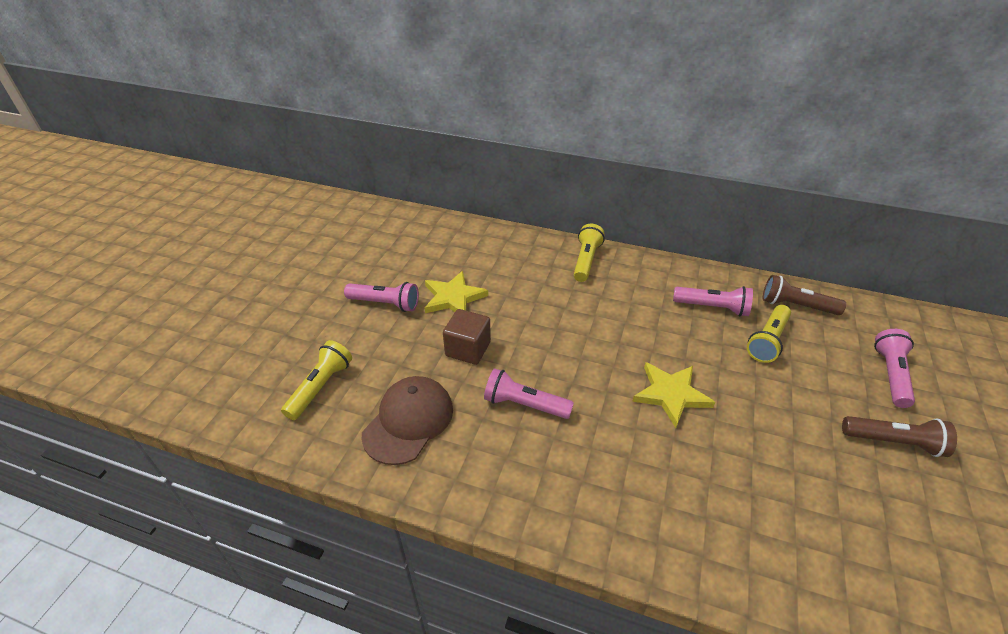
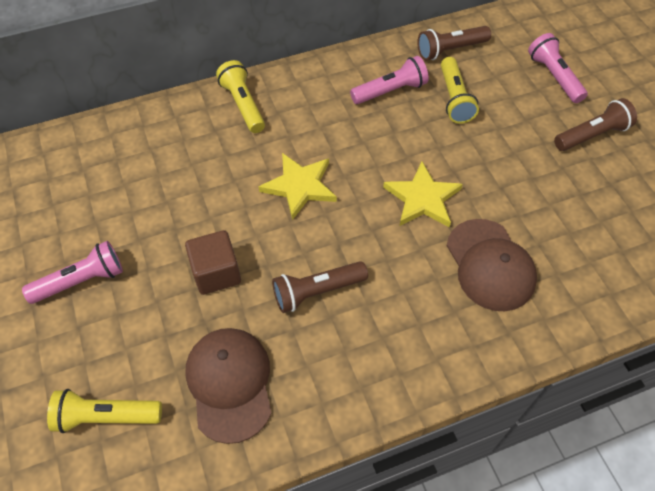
camera: 40 degrees left, 15 degrees up
yellow flashlight [281,340,352,420] -> yellow flashlight turned 75 degrees counterclockwise [47,389,162,433]
yellow star [425,271,488,313] -> yellow star moved to [259,153,337,220]
pink flashlight [484,368,574,419] -> brown flashlight [272,261,368,313]
none -> brown cap [447,219,537,311]

